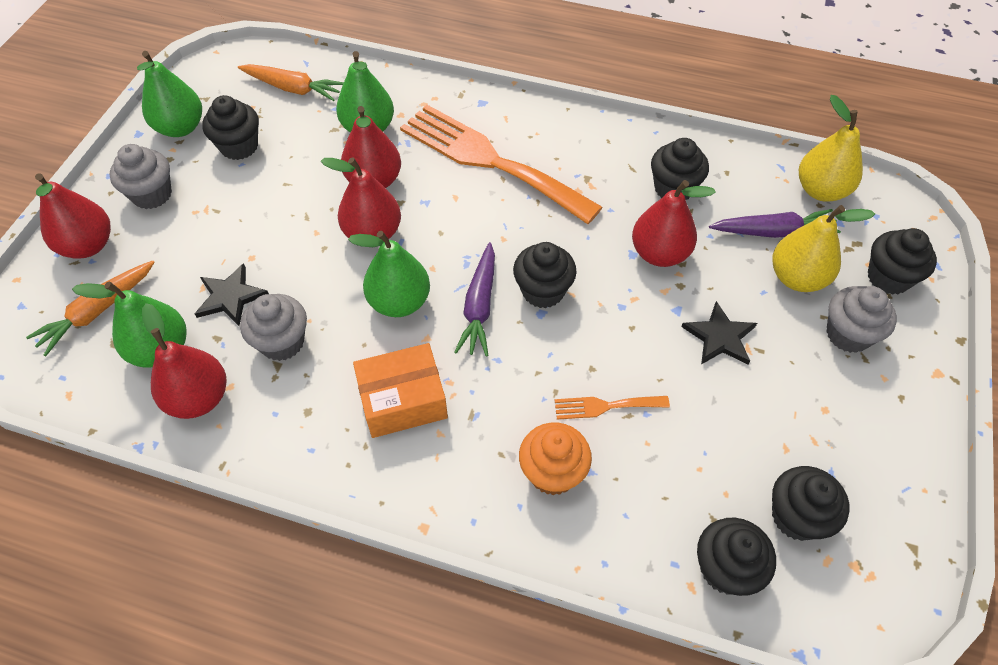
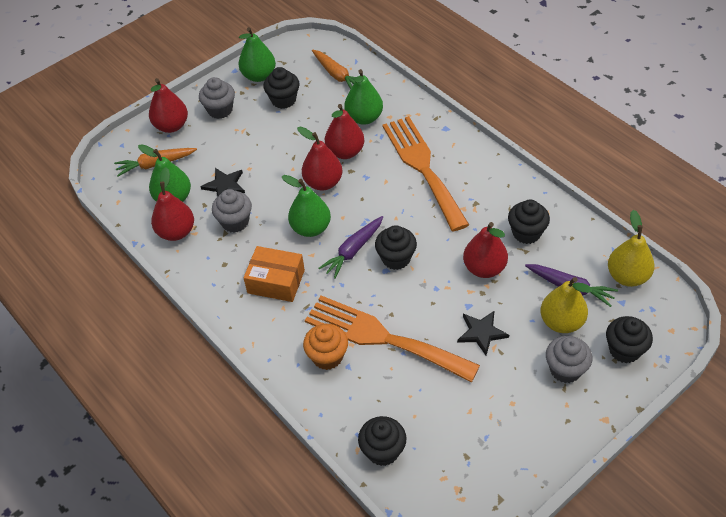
camera: 35 degrees right, 5 degrees down
orange fork [555,396,670,420] -> orange fork [305,295,480,382], size x2.43
black cupcake [772,466,850,541] -> none

